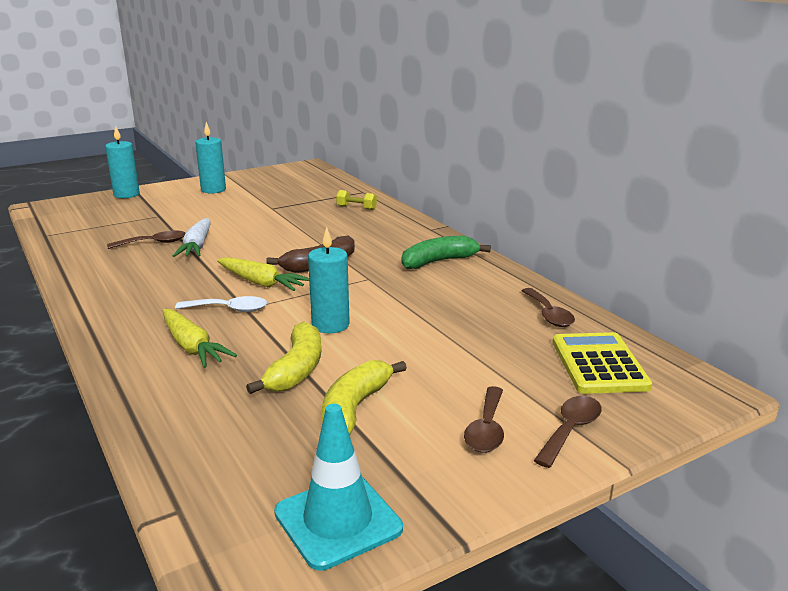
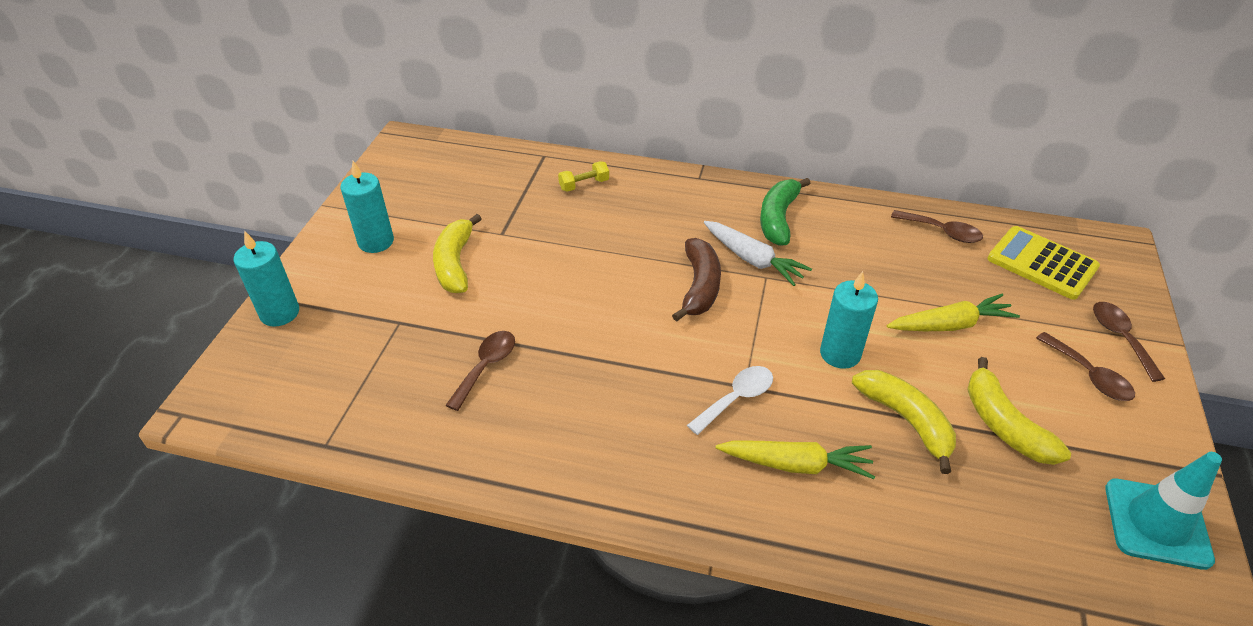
camera: 45 degrees left, 20 degrees up
white carrot [173,218,211,257] -> white carrot moved to [704,221,812,286]
yellow carrot [217,257,309,291] -> yellow carrot moved to [887,294,1020,331]
none -> yellow banana [433,214,482,293]

